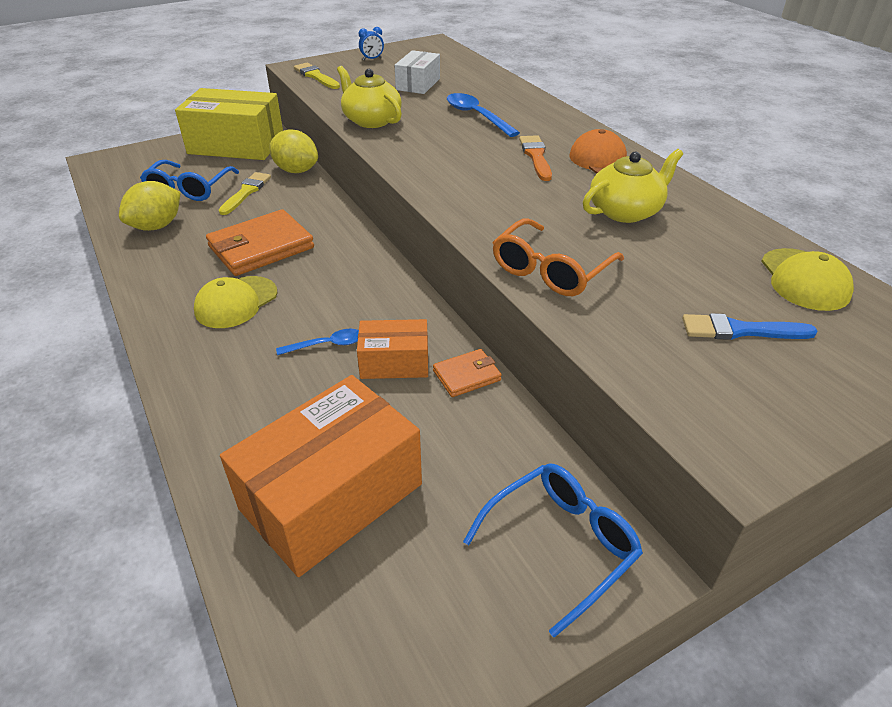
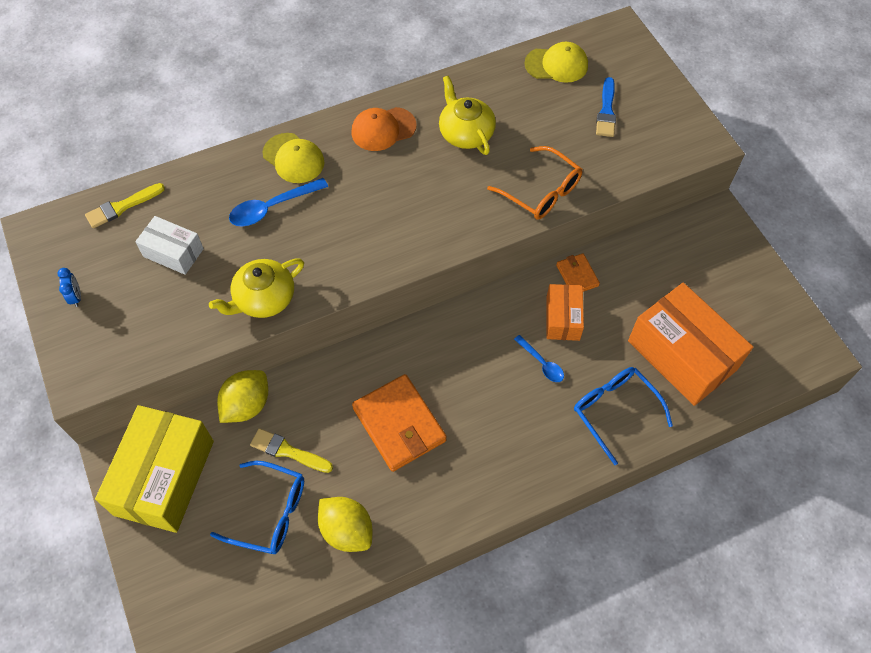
camera: 85 degrees left, 20 degrees up
yellow cap [194,276,277,328] -> yellow cap moved to [263,133,325,183]
blue spoon [276,329,359,355] -> blue spoon turned 150 degrees clockwise [514,335,564,382]
yellow brush [294,63,340,89] -> yellow brush moved to [85,183,165,228]
blue glasses [463,463,643,638] -> blue glasses moved to [574,367,673,465]
orange brush [519,135,552,181] -> none

